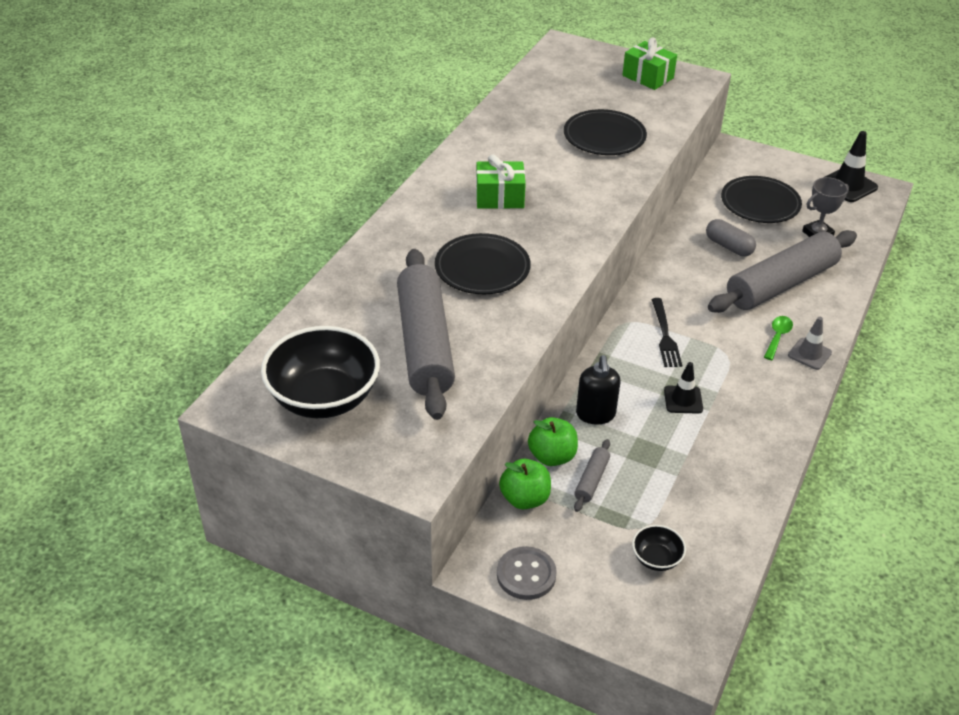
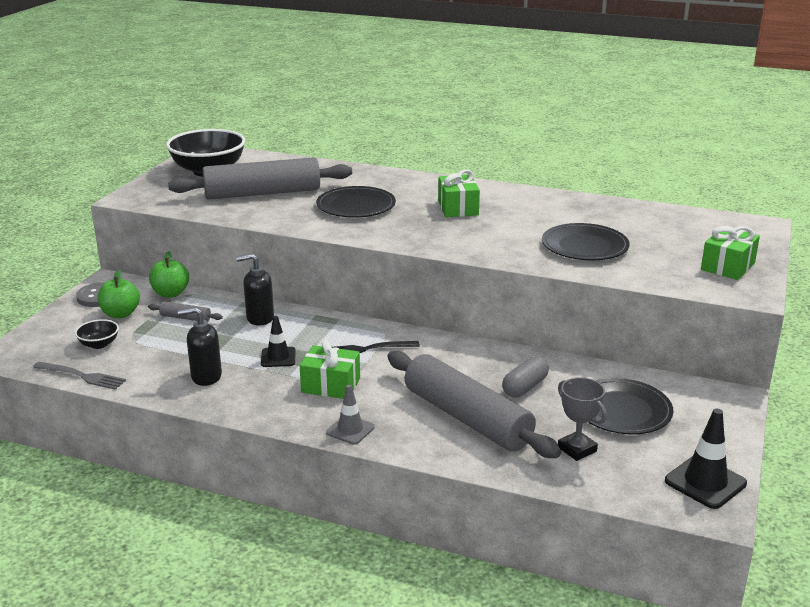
camera: 85 degrees right, 15 degrees down
green apple [528,417,578,466] -> green apple moved to [98,270,140,318]
green spoon [764,316,793,360] -> none
none -> grey fork [33,362,126,390]
none -> black soap dispenser [178,307,222,386]
none -> green gift [300,339,360,399]

